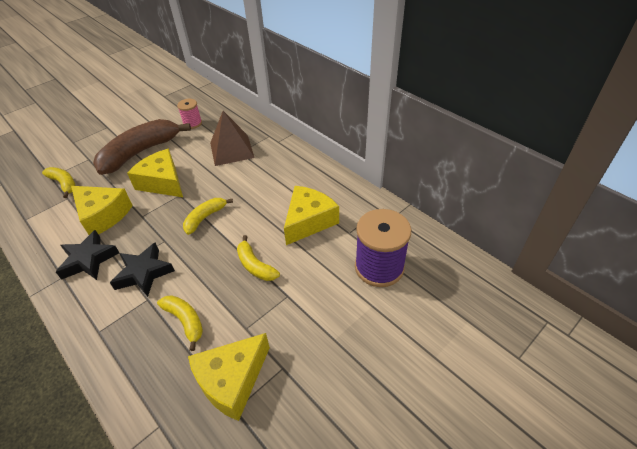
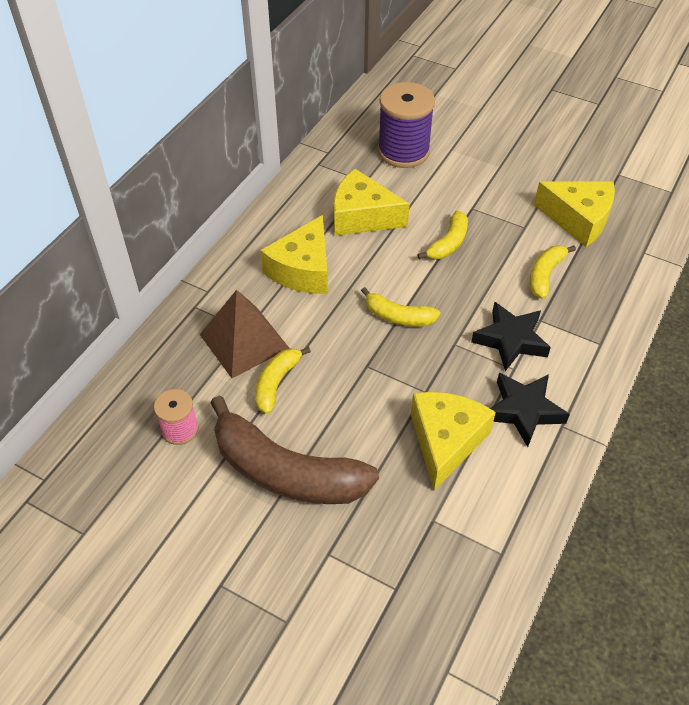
camera: 110 degrees left, 5 degrees up
yellow banana [42,167,76,198] -> yellow banana moved to [255,347,311,414]
yellow cheese [127,149,183,197] -> yellow cheese moved to [260,215,328,294]

